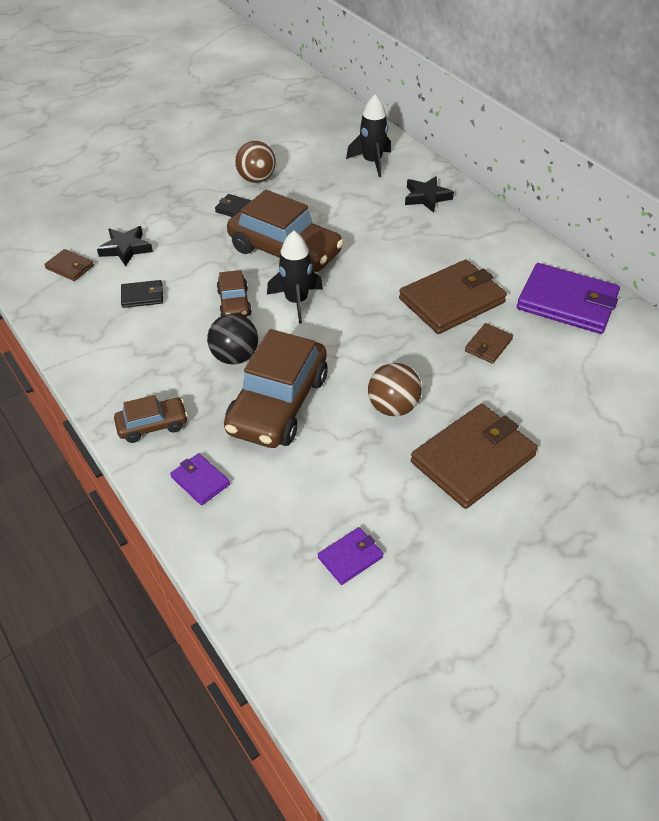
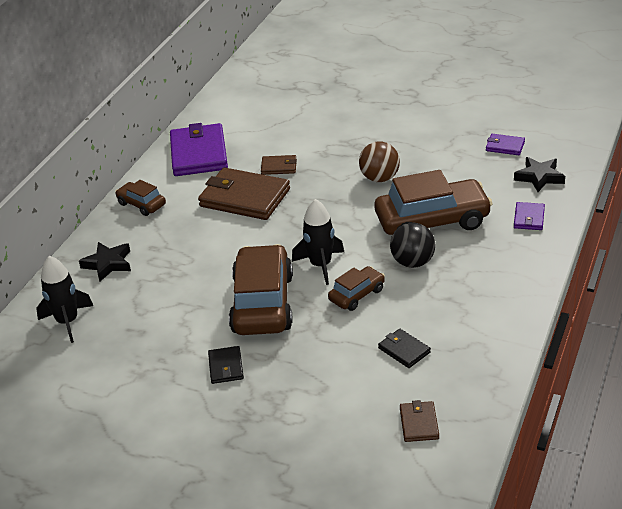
camera: 120 degrees left, 10 degrees down
black star [97,226,153,266] -> black star moved to [514,157,565,192]
brown car [114,395,188,443] -> brown car moved to [115,180,166,216]
brown ball [235,141,276,183] -> none
brown wallet [411,404,538,509] -> none

